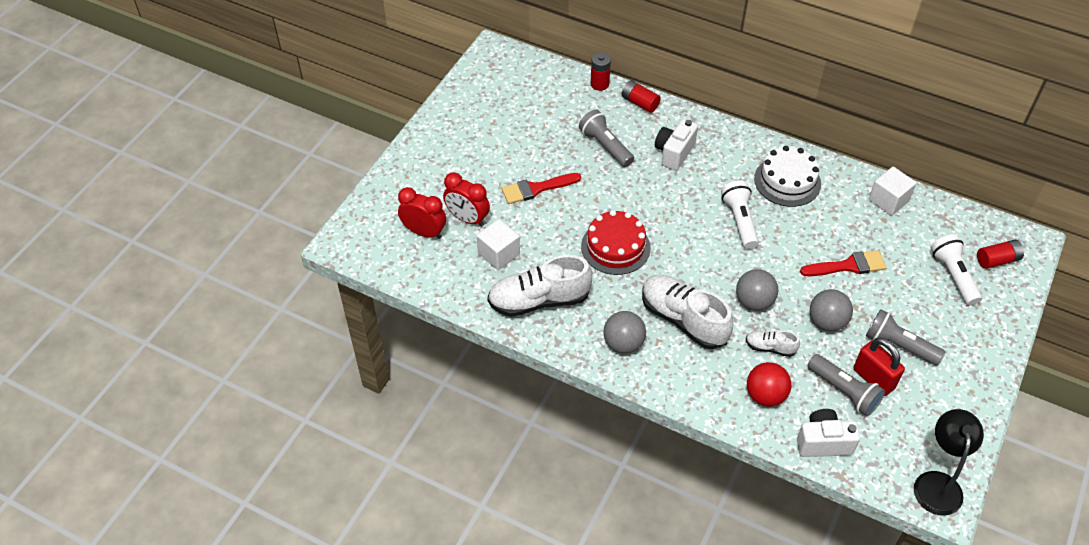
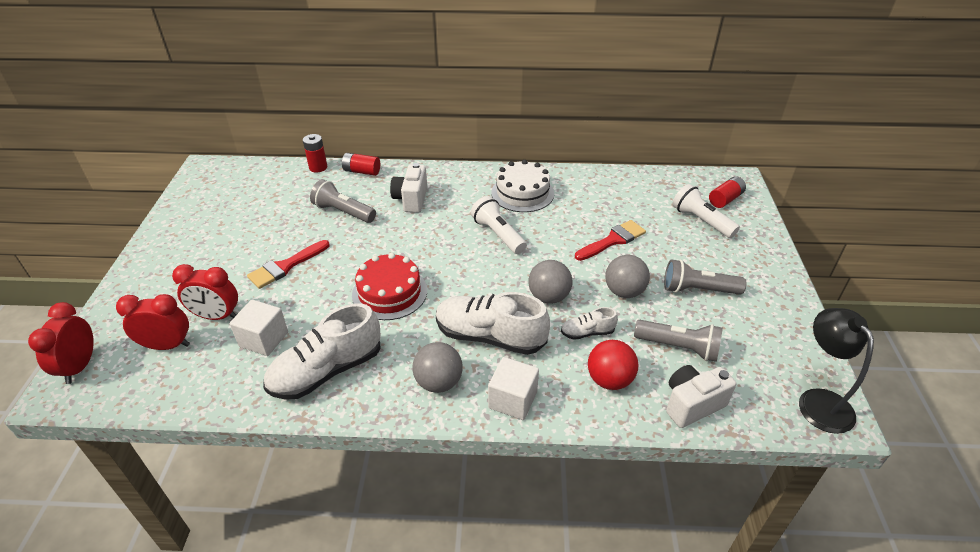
camera: 25 degrees left, 10 degrees down
red padlock [853,338,905,396] -> none
white cube [869,167,917,216] -> white cube moved to [488,357,539,420]
none -> red clock [28,302,94,384]

